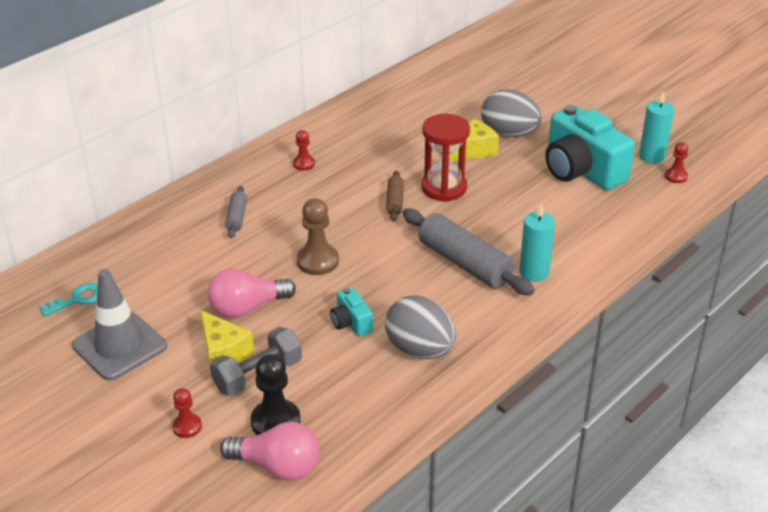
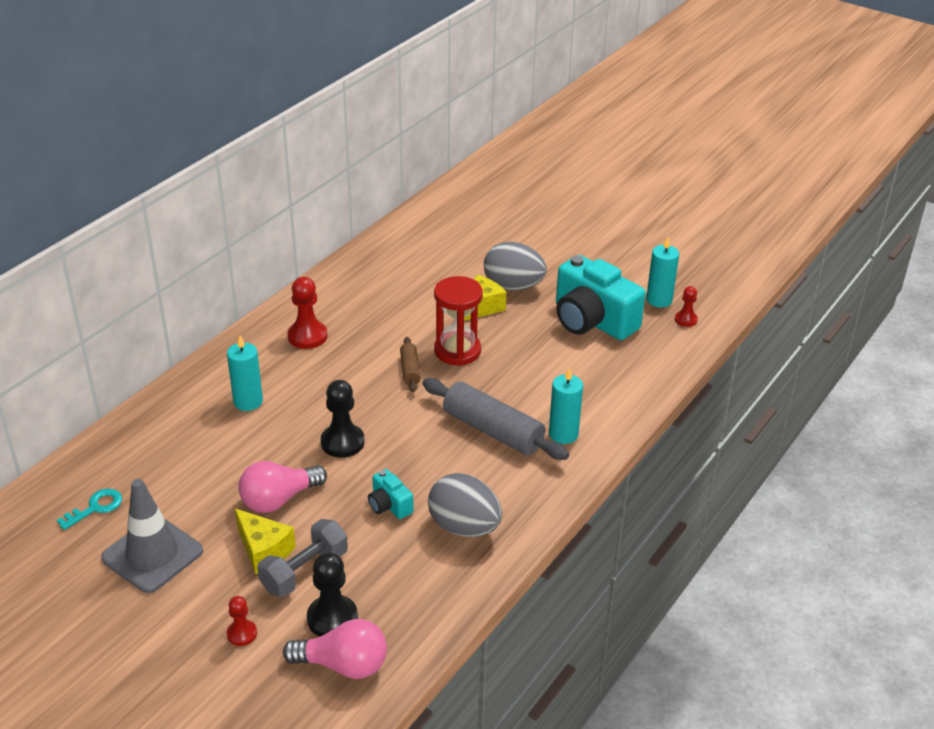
camera: 10 degrees left, 0 degrees up
grey rolling pin [225,186,247,238] -> turquoise candle [227,336,263,411]
red pawn [293,130,315,171] -> red pawn [287,277,327,349], size x1.72
brown pawn [297,198,339,275] -> black pawn [321,380,365,458]

